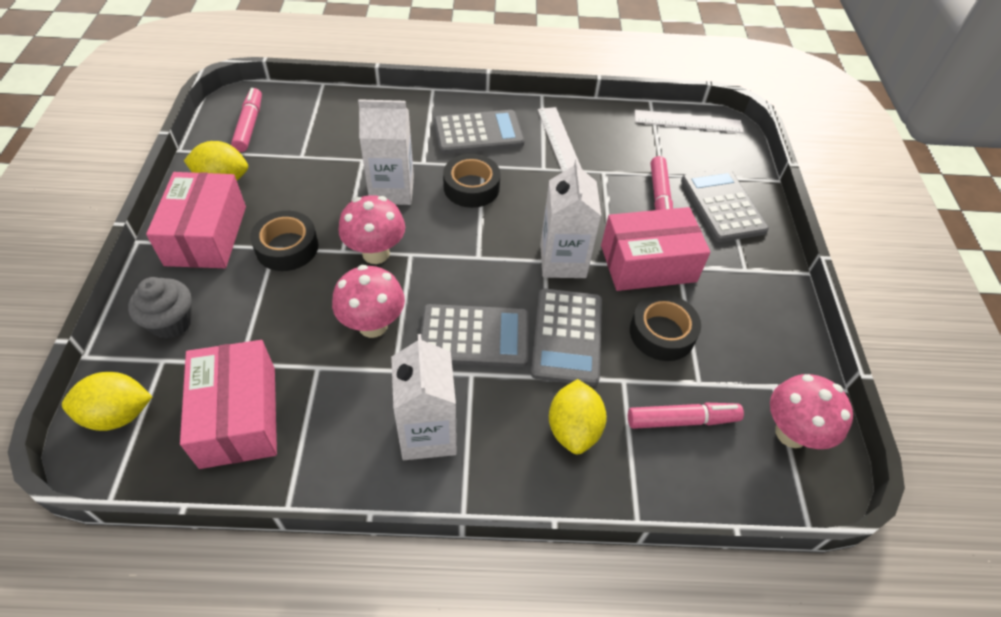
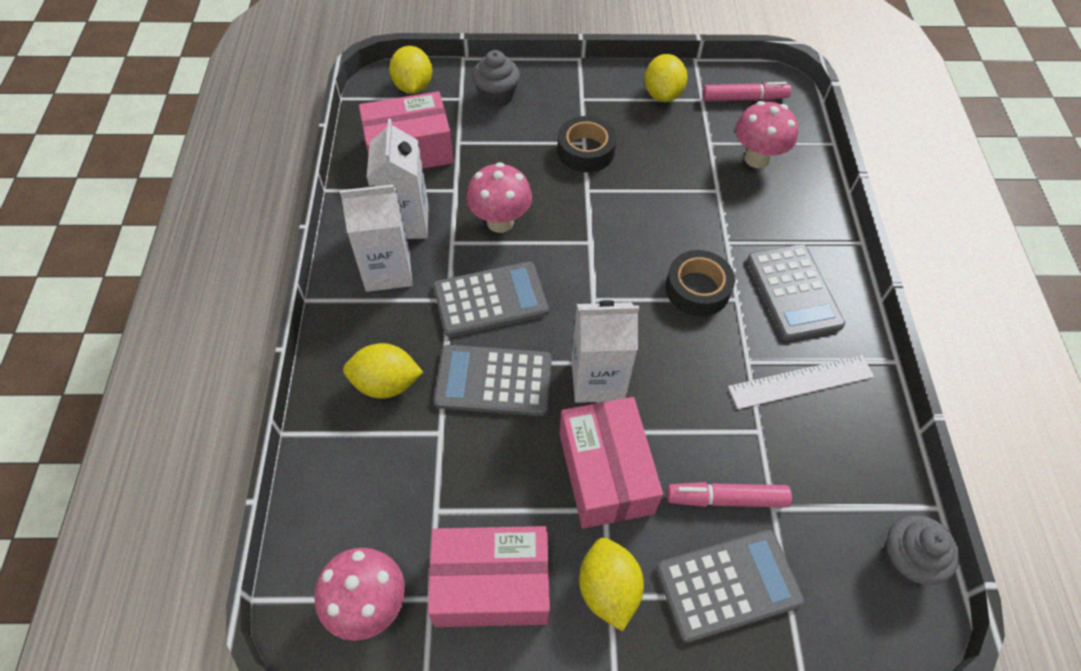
camera: 90 degrees right, 5 degrees up
pink box [146,172,246,268] -> pink box moved to [428,526,550,627]
pink mushroom [338,195,405,264] -> pink mushroom moved to [735,101,798,168]
white carton [358,99,414,205] -> white carton moved to [367,119,429,239]
grey calculator [420,304,528,367] -> grey calculator turned 105 degrees counterclockwise [433,261,549,337]
pink marker [628,403,744,429] -> none
black tape [630,294,701,361] -> none
white ruler [635,110,743,133] -> grey cupcake [883,515,959,585]
none -> yellow lemon [579,538,644,632]

